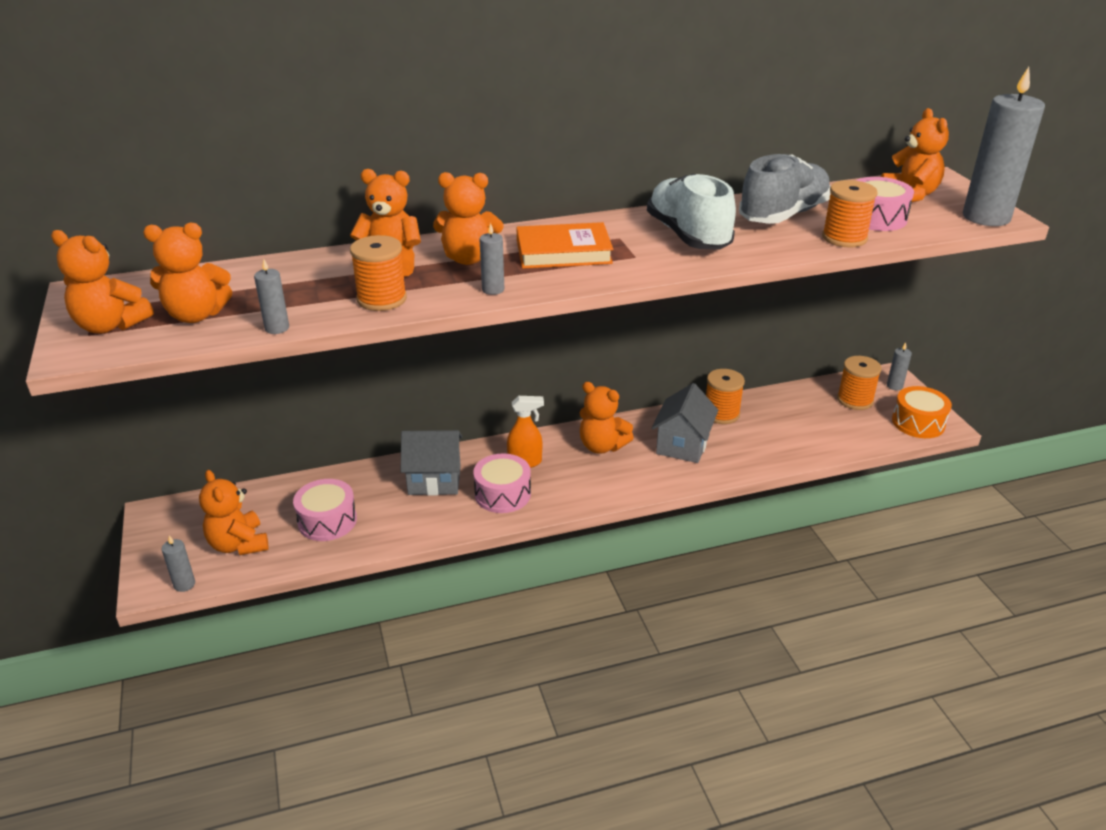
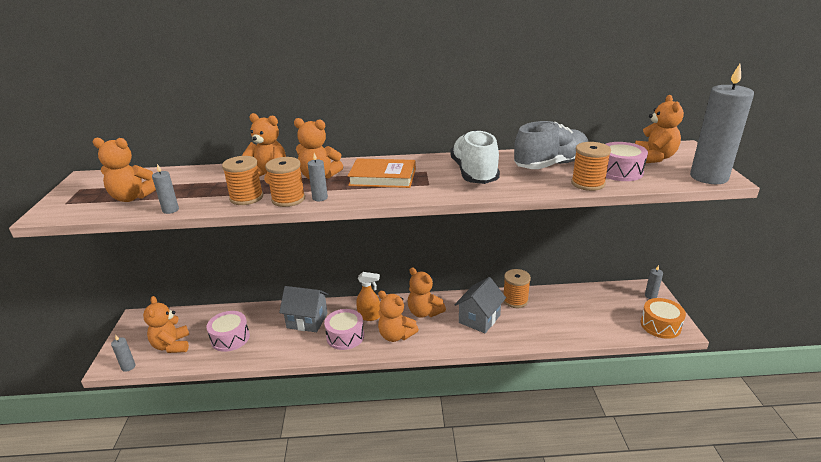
camera: 15 degrees right, 5 degrees down
orange teddy bear [51,230,154,333] -> orange teddy bear moved to [378,291,419,342]
orange spool [837,356,882,410] -> orange spool moved to [265,157,305,207]

